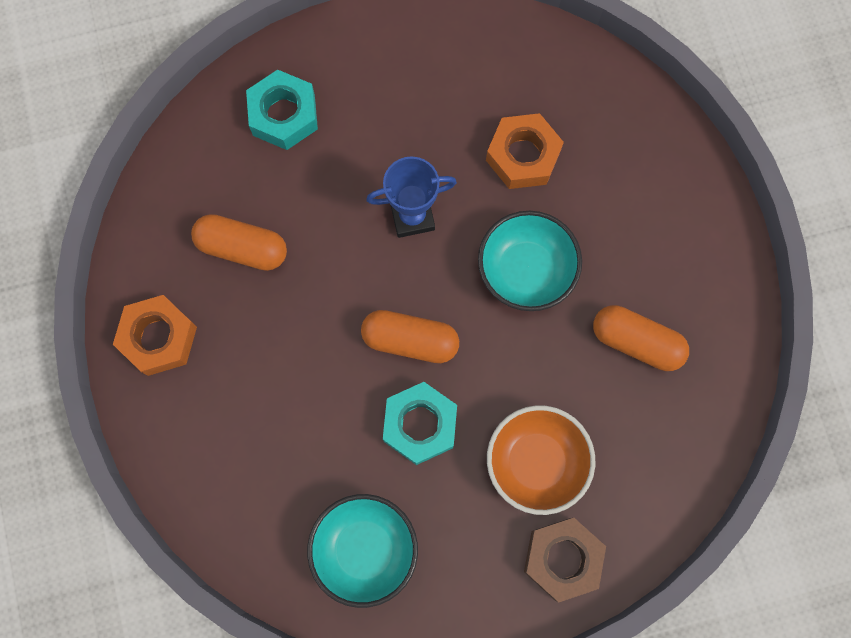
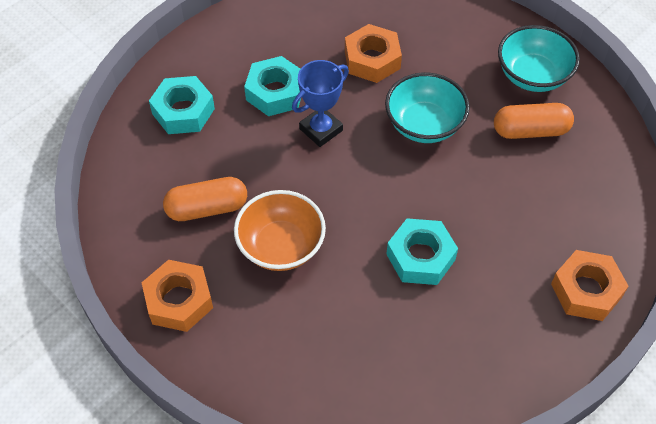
camera: 30 degrees left, 20 degrees down
turquoise bowl [307,494,418,608] -> turquoise bowl moved to [498,25,580,92]
orange capsule [361,310,459,363] -> none
orange bowl [487,405,595,515] -> orange bowl moved to [234,190,326,271]
brown nut [524,518,606,602] -> orange nut [551,250,629,321]
none -> turquoise nut [244,56,301,116]

